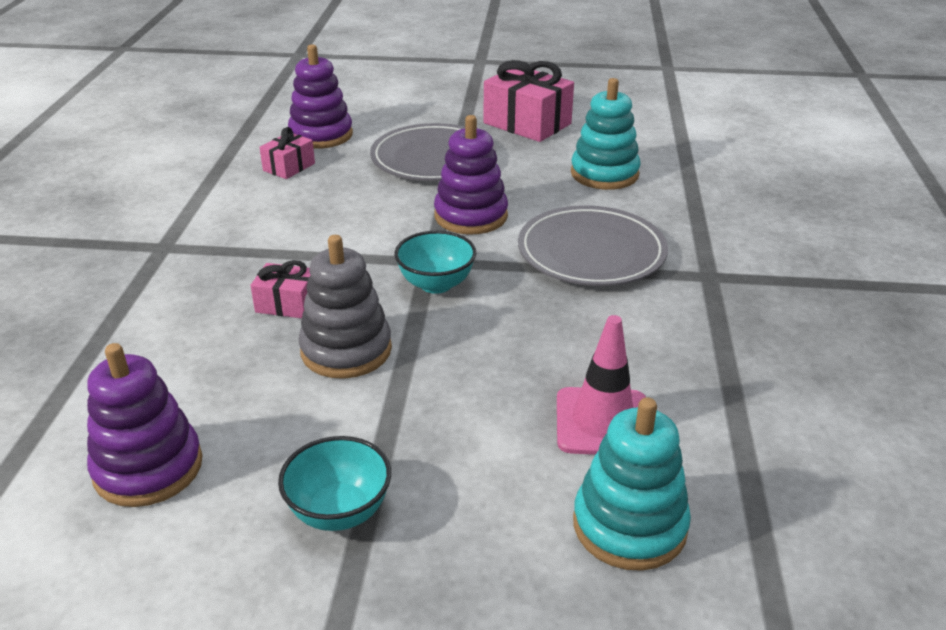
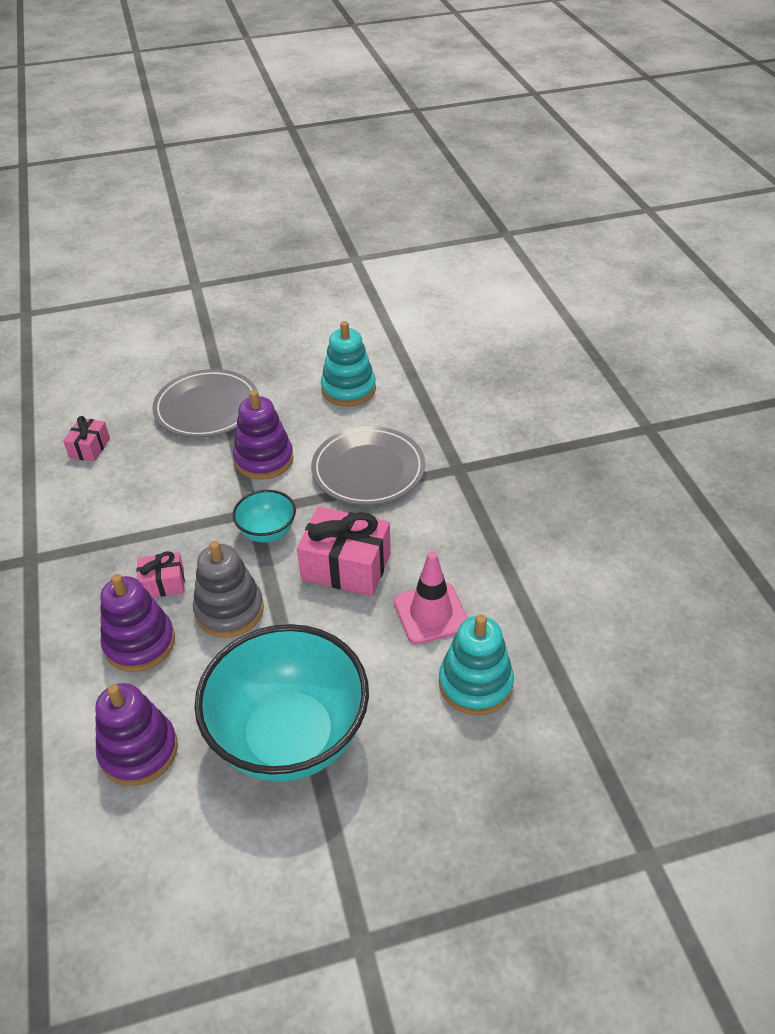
camera: 20 degrees left, 10 degrees up
turquoise bowl [278,436,391,531] -> turquoise bowl [194,624,369,782], size x2.18
purple stacking toy [288,44,353,149] -> purple stacking toy moved to [100,574,175,672]
pink gift [483,60,574,142] -> pink gift moved to [297,507,391,596]

